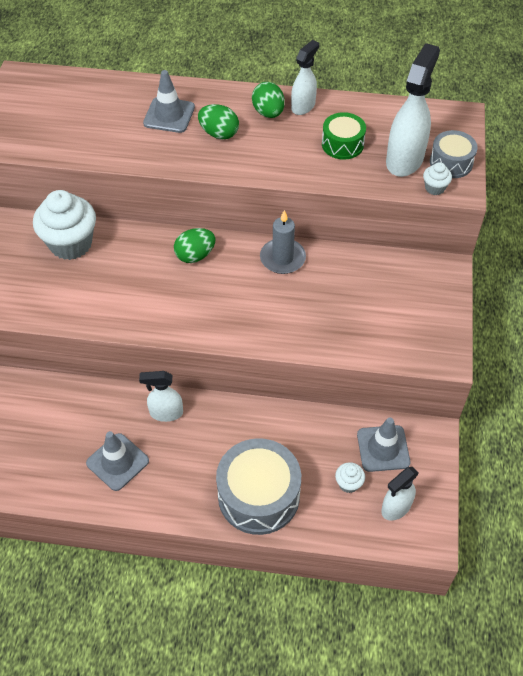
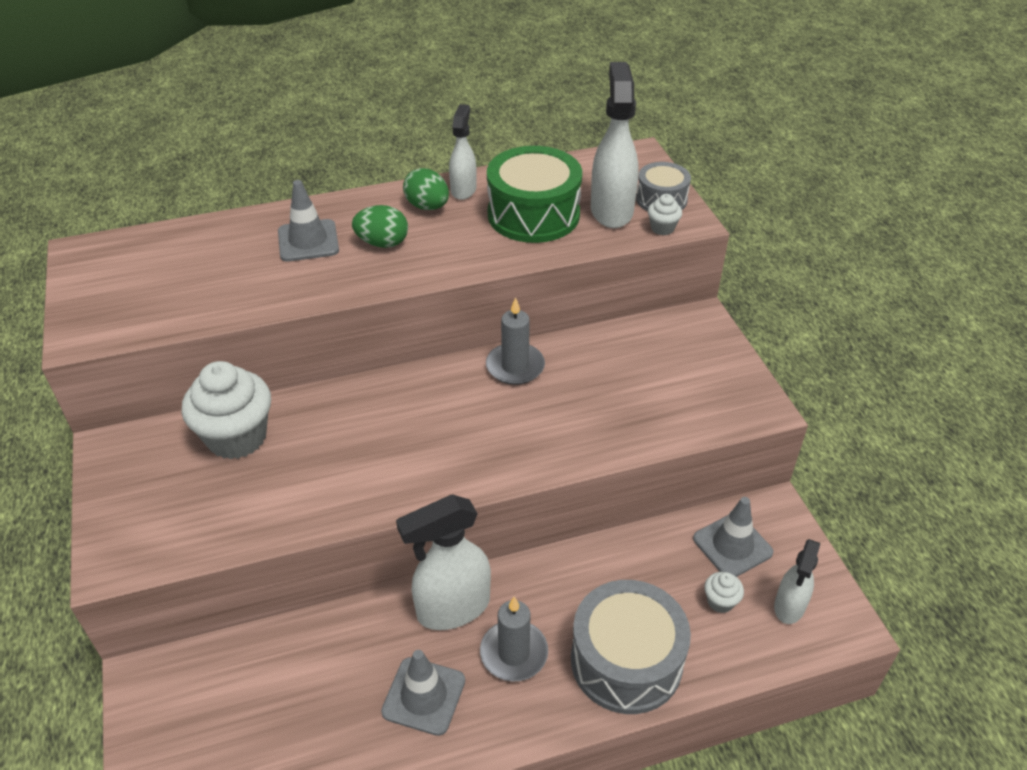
camera: 25 degrees left, 10 degrees down
white spray bottle [139,371,183,422] -> white spray bottle [396,495,491,630], size x1.66
green egg [174,228,215,263] -> none
green drum [322,112,366,160] -> green drum [487,146,582,243], size x1.78
none -> grey candle [480,597,548,682]

